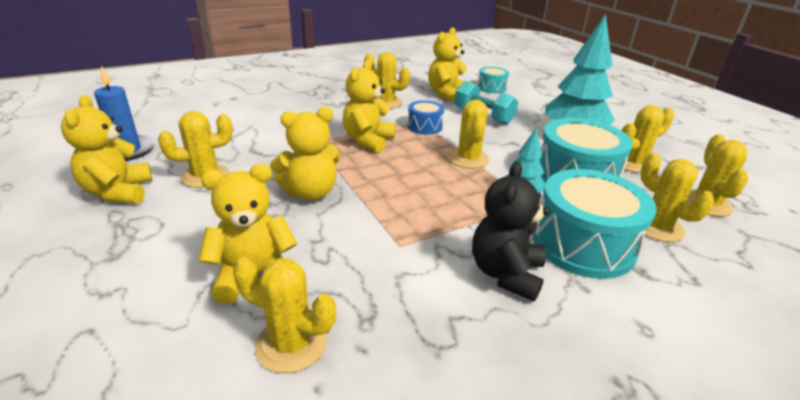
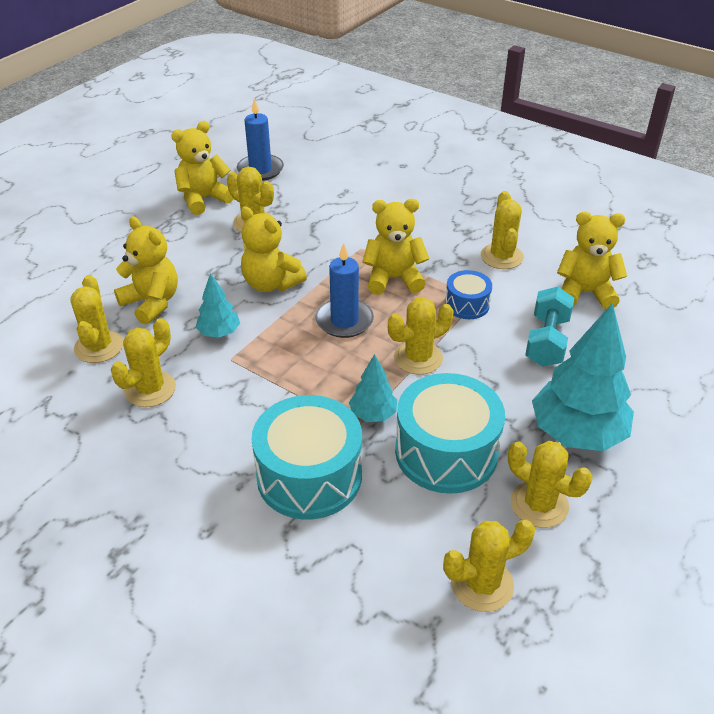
camera: 65 degrees right, 10 degrees up
black teddy bear [472,161,550,301] -> none
turquoise drum [478,67,509,93] -> none
yellow cactus [641,153,714,242] -> yellow cactus moved to [111,318,176,407]
none -> turquoise tree [196,273,240,338]
none -> blue candle [316,243,374,338]

